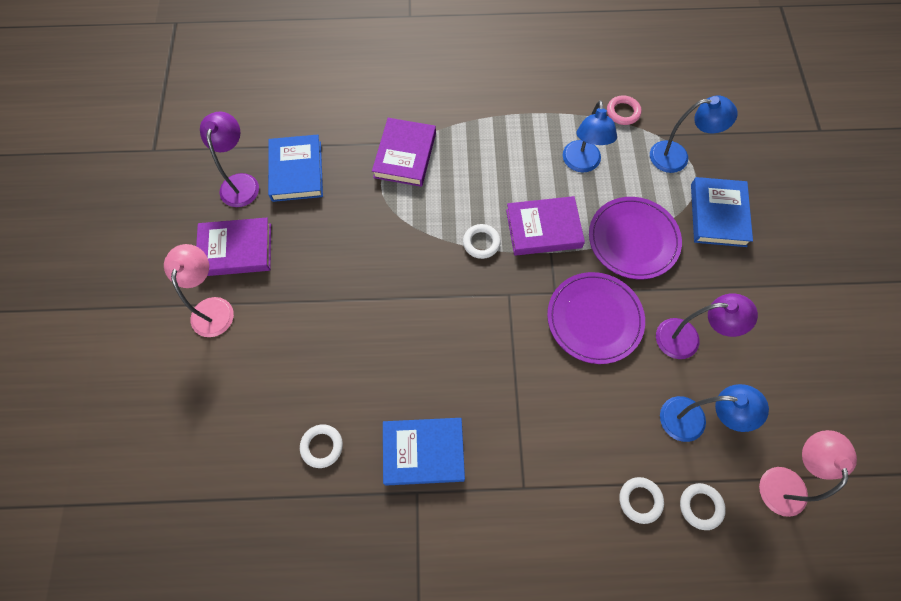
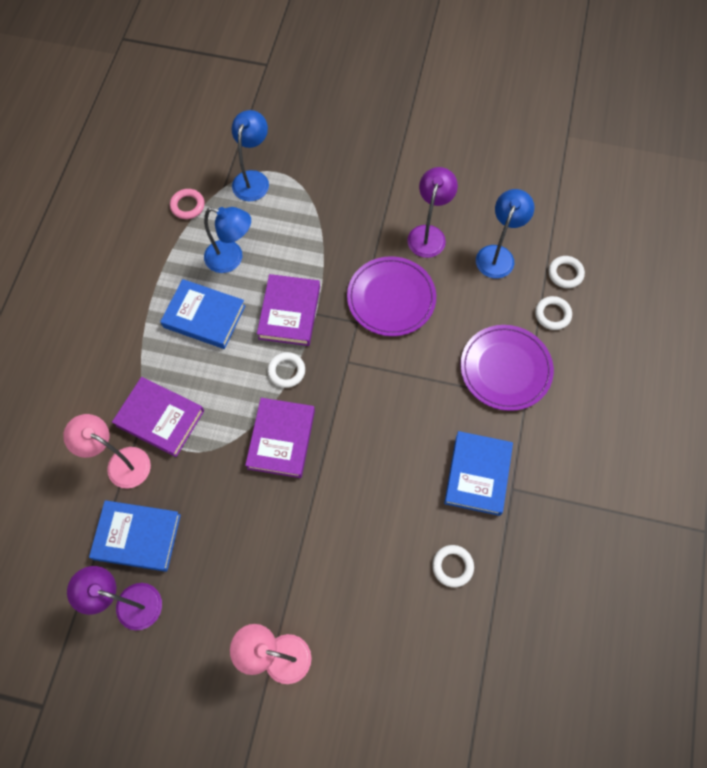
camera: 75 degrees left, 0 degrees up
purple book [196,218,271,276] -> purple book moved to [245,398,315,478]
purple plate [589,197,682,279] -> purple plate moved to [460,325,554,411]
blue book [691,177,753,247] -> blue book moved to [160,279,245,349]
pink lamp [759,430,857,517] -> pink lamp moved to [63,414,151,489]

